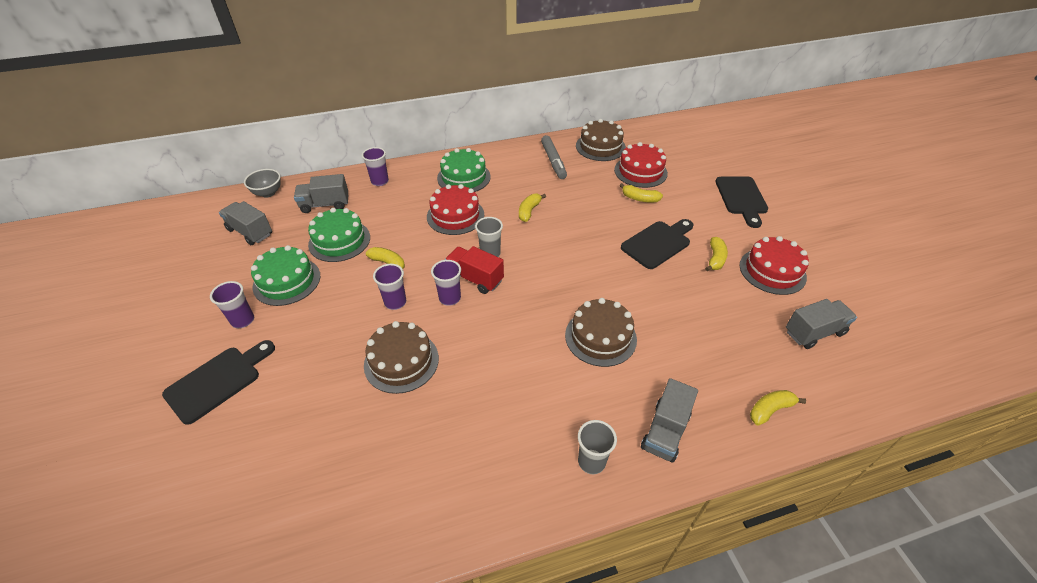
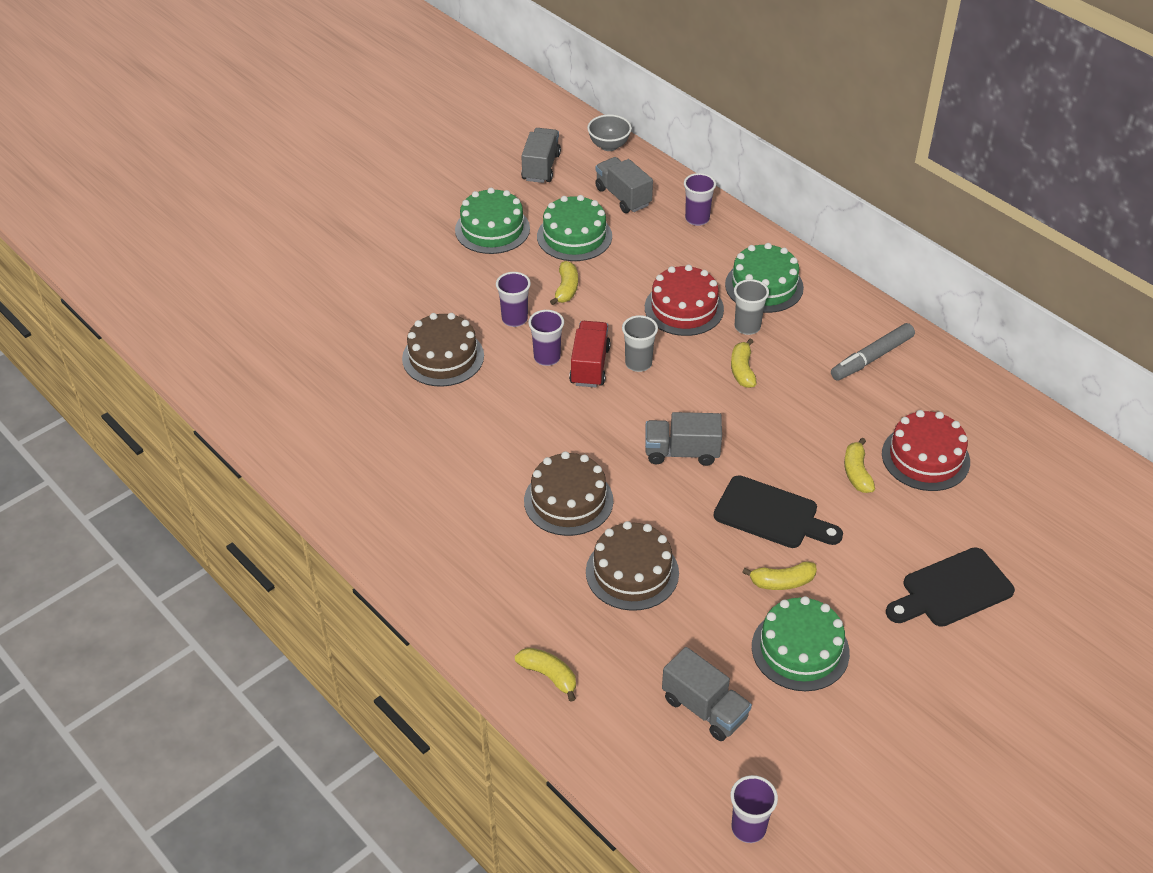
camera: 65 degrees right, 0 degrees up
black cutting board [162,340,275,425] -> none
purple cup [210,281,254,328] -> purple cup moved to [731,775,778,843]
yellow banana [519,194,546,222] -> yellow banana turned 90 degrees counterclockwise [731,339,756,388]
brown cake [576,119,626,161] -> brown cake moved to [586,521,679,611]
grey cup [578,420,617,474] -> grey cup moved to [734,279,769,335]
grey truck [641,378,698,463] -> grey truck moved to [645,412,722,466]
red cake [739,236,809,295] -> green cake [752,596,850,691]

